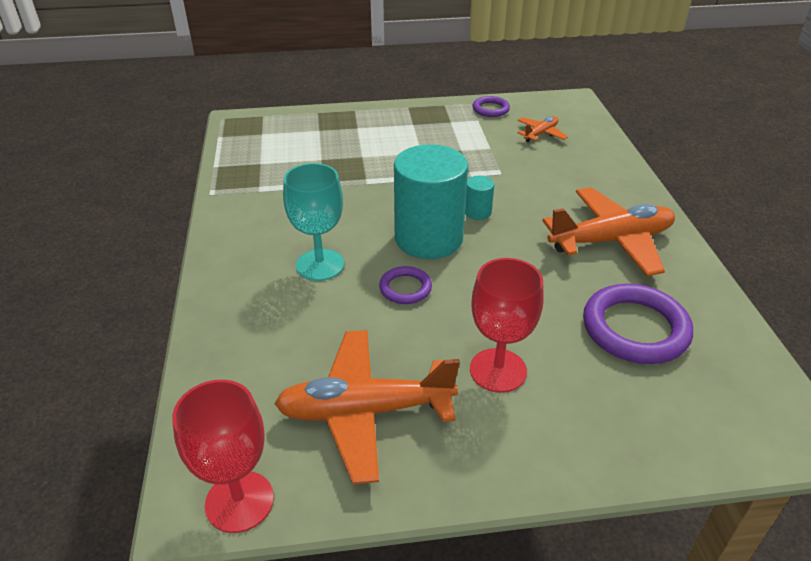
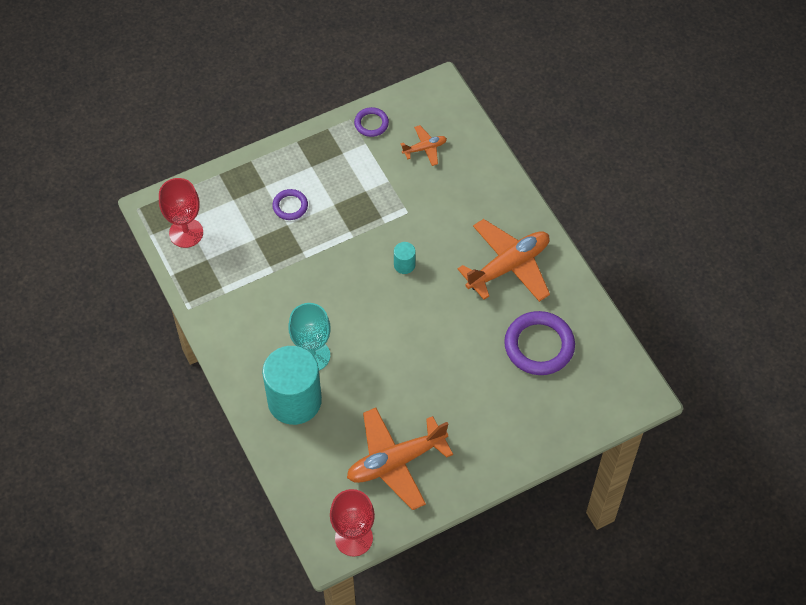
camera: 20 degrees left, 20 degrees up
purple ring [379,266,432,304] -> purple ring moved to [272,189,308,220]
turquoise cylinder [394,144,468,259] -> turquoise cylinder moved to [262,346,322,425]
red goblet [470,258,544,393] -> red goblet moved to [159,178,203,248]
orange plane [517,116,568,143] -> orange plane turned 45 degrees clockwise [401,125,447,166]

